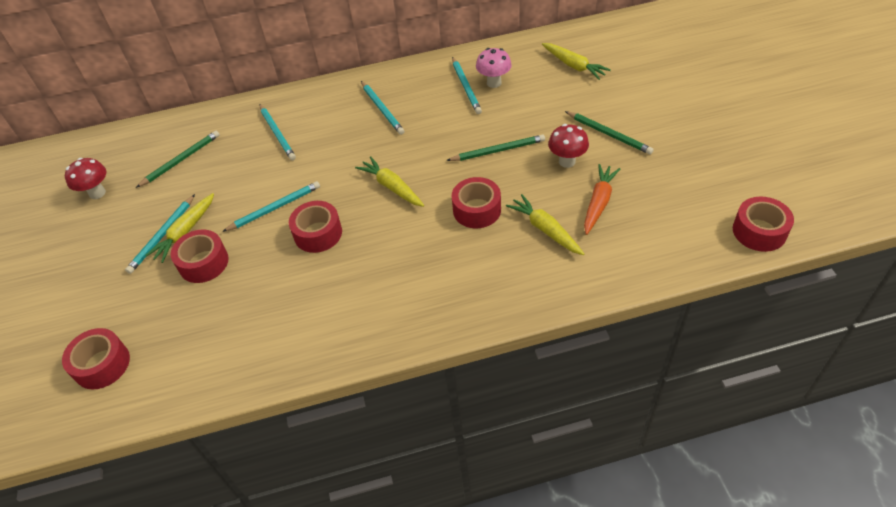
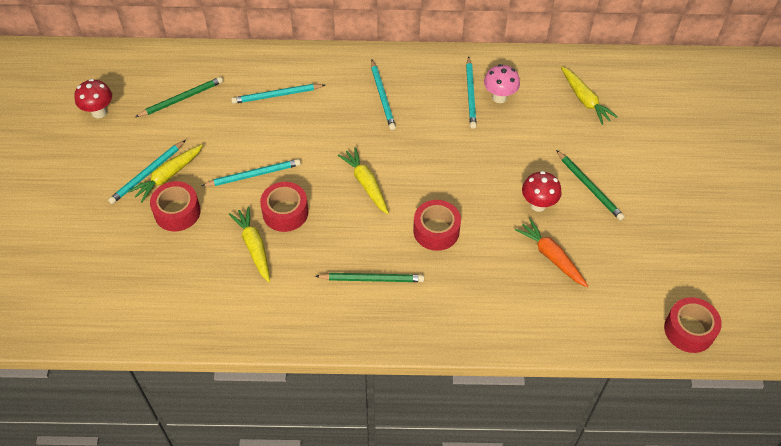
camera: 10 degrees right, 5 degrees up
red tape [62,328,130,389] -> none
turquoise pencil [260,104,296,160] -> turquoise pencil turned 90 degrees clockwise [231,84,325,104]
green pencil [446,134,545,161] -> green pencil moved to [315,273,424,282]
yellow carrot [506,194,584,255] -> yellow carrot moved to [229,207,270,282]
orange carrot [584,164,620,235] -> orange carrot turned 75 degrees counterclockwise [515,219,588,287]

